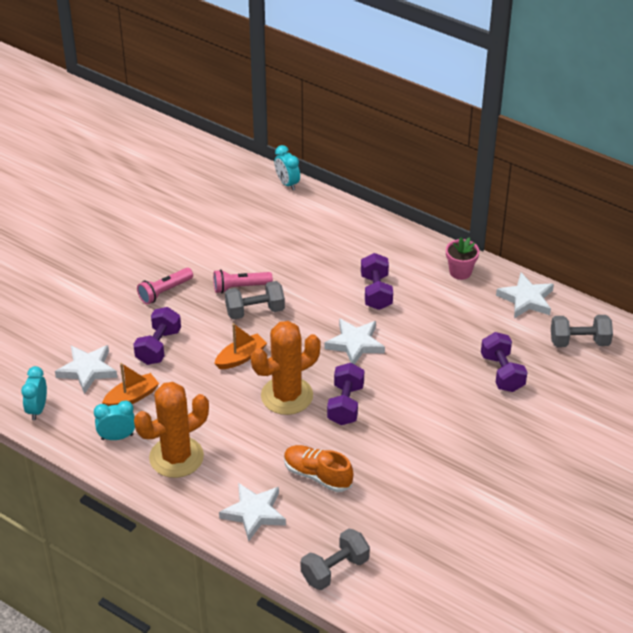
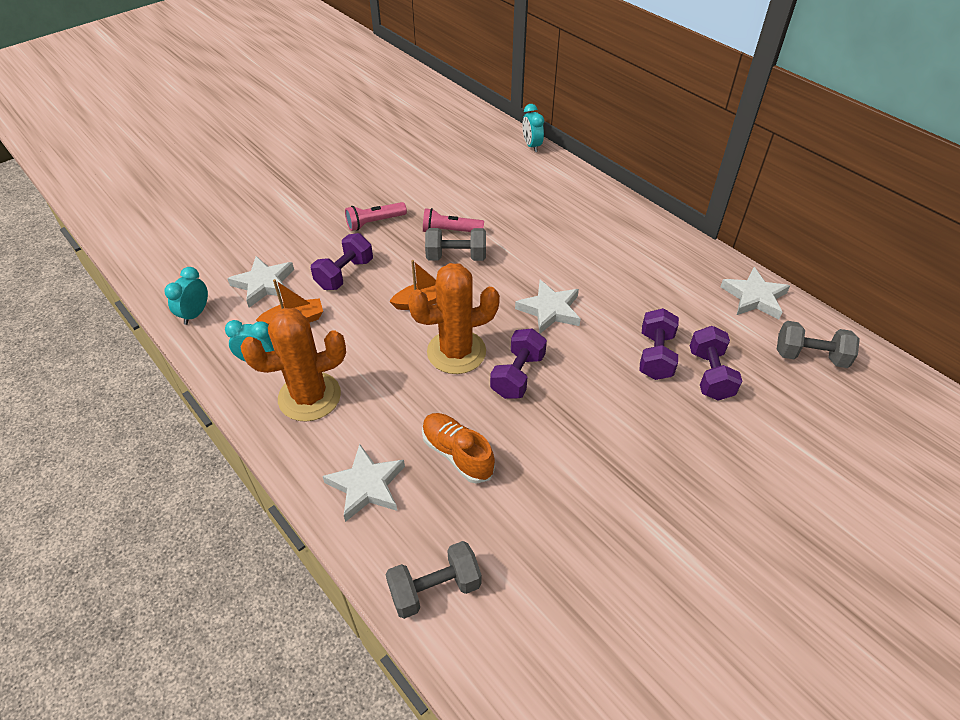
camera: 15 degrees right, 5 degrees up
purple dumbbell [361,253,393,310] -> purple dumbbell moved to [639,308,679,380]
pink flower pot [446,237,479,280] -> none

